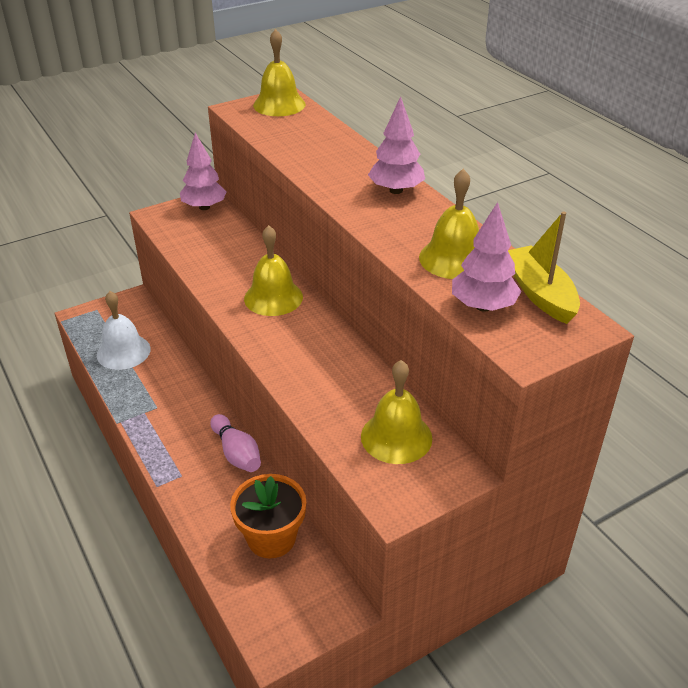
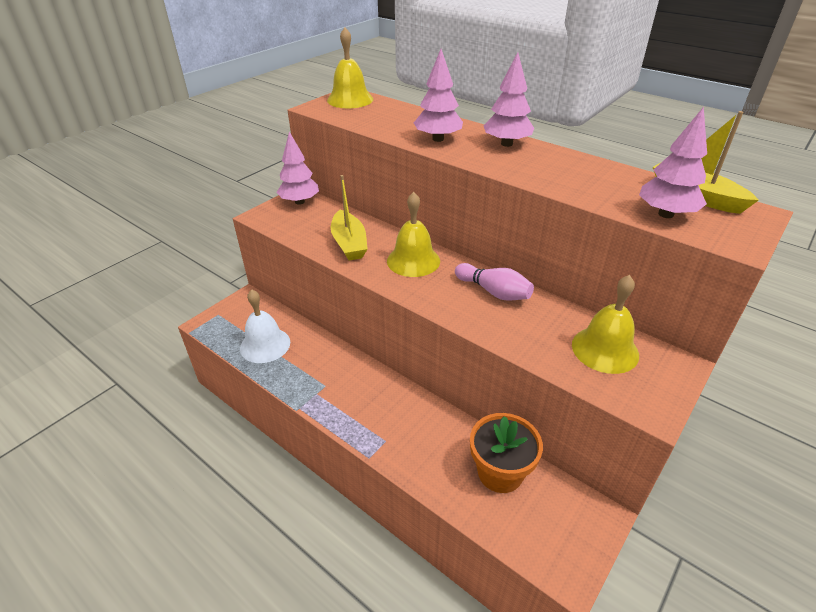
camera: 20 degrees left, 0 degrees up
pink bowling pin [210,414,261,472] -> pink bowling pin moved to [455,263,534,301]
yellow bell [419,169,479,279] -> none
none -> yellow boat [331,175,368,260]
none -> pink tree [414,49,463,142]

